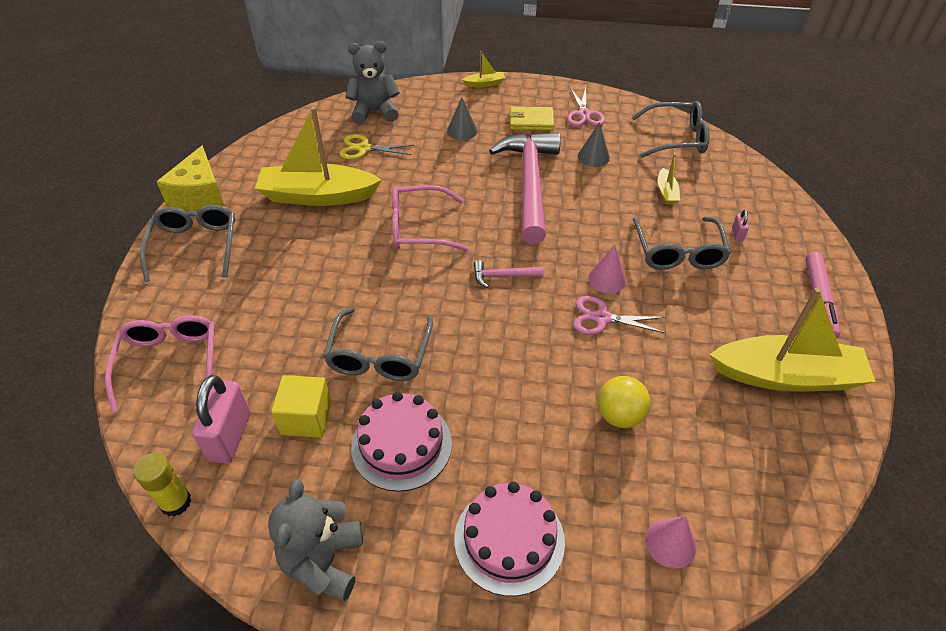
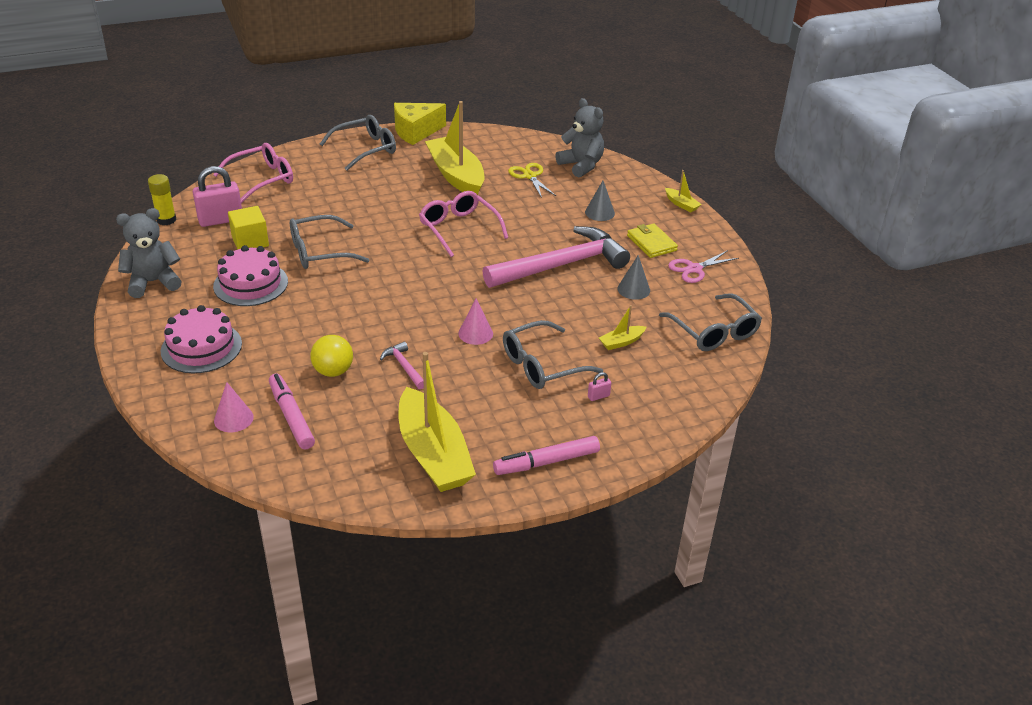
camera: 60 degrees right, 10 degrees down
pink hammer [474,260,544,288] -> pink hammer moved to [380,342,424,389]
pink scissors [573,296,666,335] -> none
none -> pink marker [269,373,315,449]

